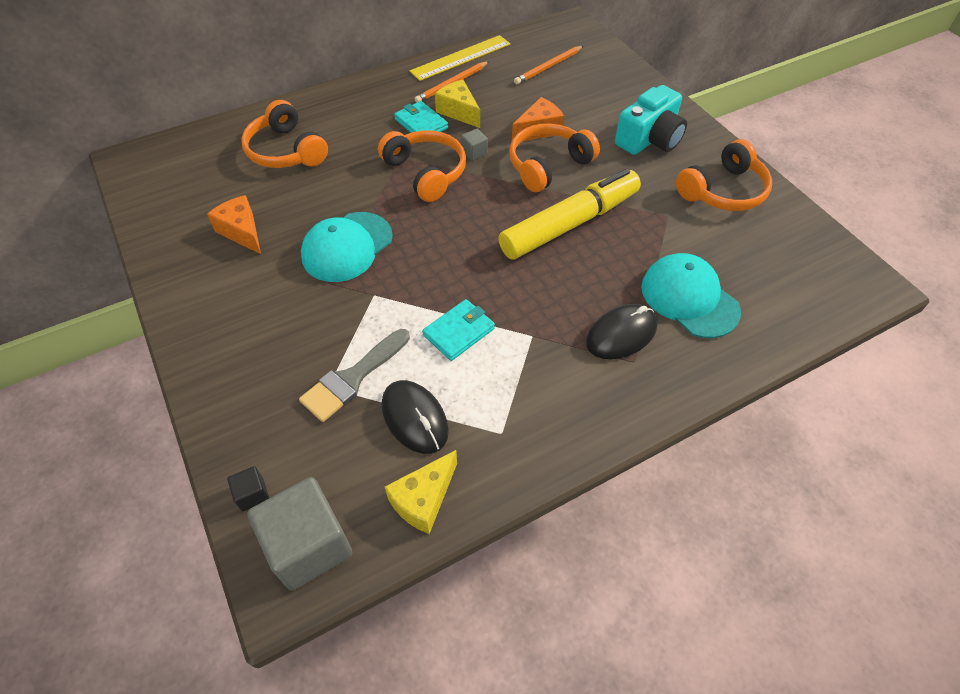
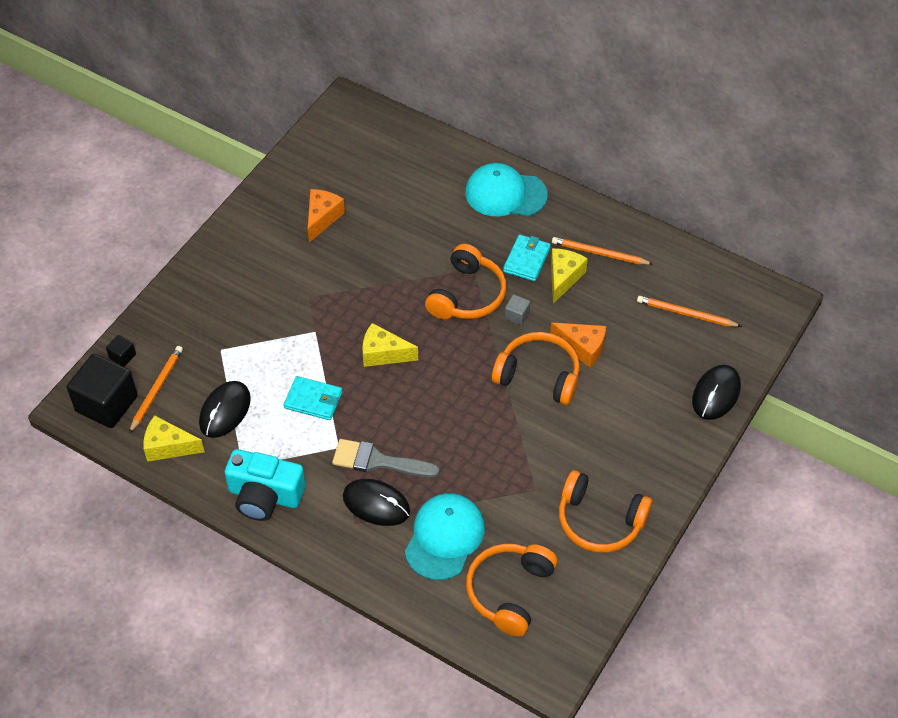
camera: 60 degrees right, 0 degrees up
orange headphones [241,100,328,168] -> orange headphones moved to [466,544,558,637]
grey cube [247,477,352,591] -> black cube [67,354,138,428]
grey brush [299,329,410,422] -> grey brush moved to [332,439,440,477]
turquoise cap [301,212,393,282] -> turquoise cap moved to [465,163,548,216]
yellow ruler [410,35,510,81] -> none
yellow marker [498,169,641,260] -> none
turquoise camera [615,85,687,155] -> turquoise camera moved to [224,449,306,521]
none -> orange pencil [129,346,183,433]
none -> yellow cheese [362,323,418,367]
none -> black mouse [692,365,741,420]

